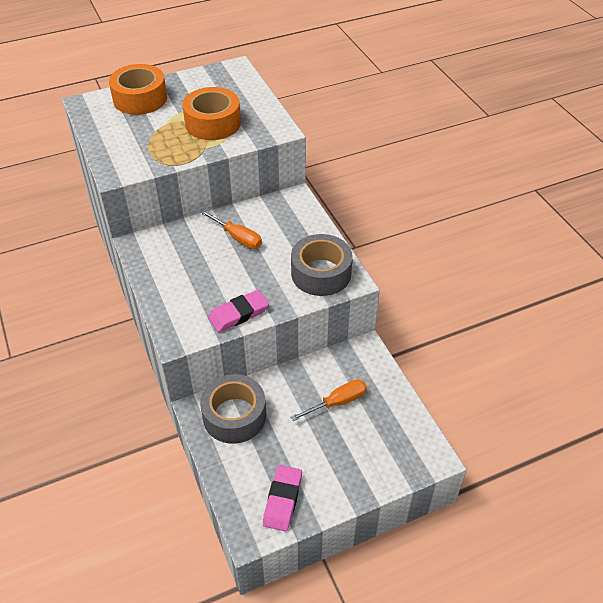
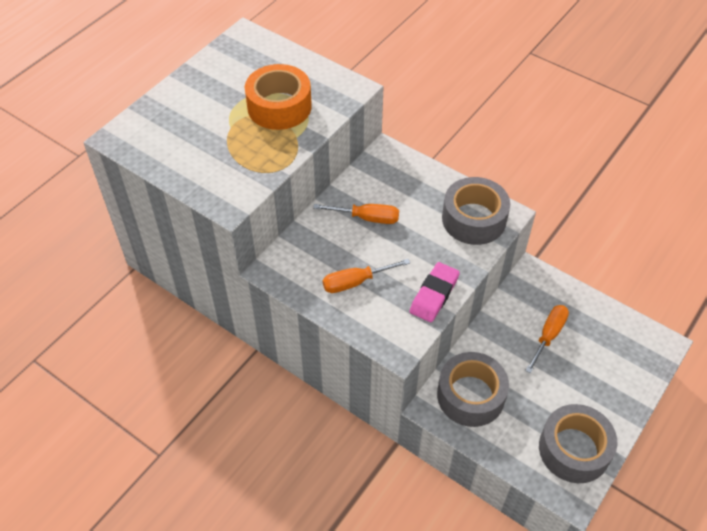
camera: 30 degrees left, 5 degrees up
orange tape [109,64,167,115] -> none
pink eraser [263,465,302,532] -> grey tape [539,404,617,483]
none -> orange screwdriver [323,259,410,293]

